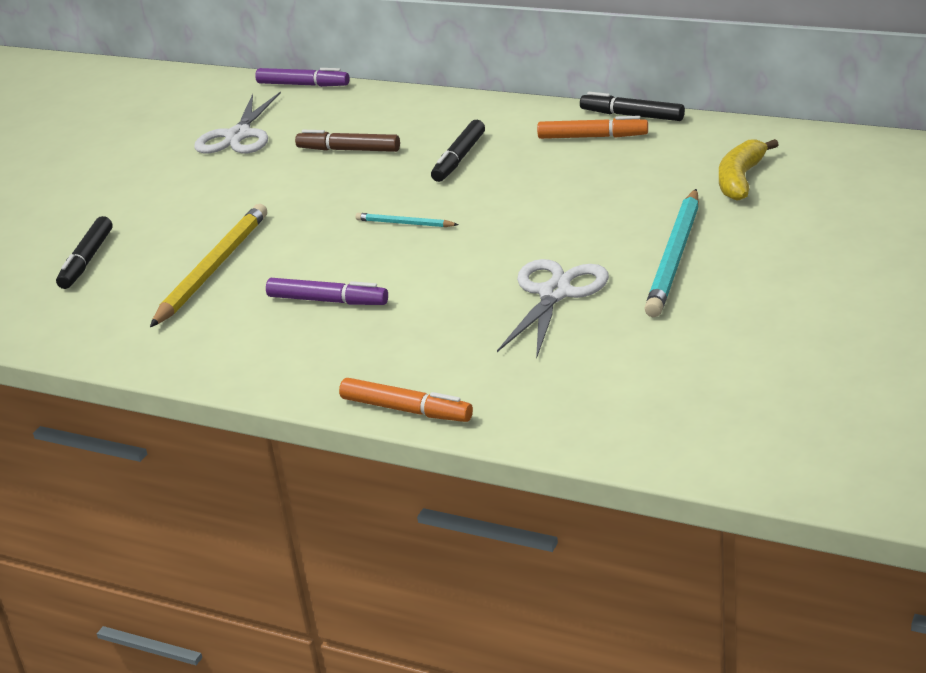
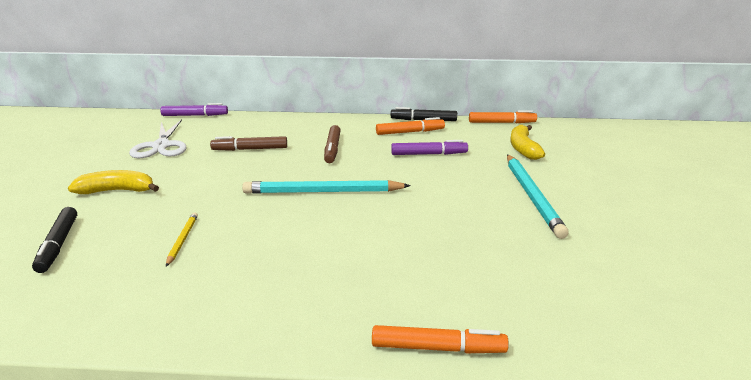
camera: 25 degrees left, 5 degrees down
yellow pencil [150,204,267,327] -> yellow pencil [166,212,198,267], size x0.49
purple marker [266,278,388,305] -> purple marker moved to [391,140,468,155]
turquoise pencil [356,213,459,227] -> turquoise pencil [242,180,411,194], size x2.05
black marker [431,120,485,182] -> brown marker [324,125,341,163]
white scissors [497,259,609,359] -> none
none -> yellow banana [68,170,159,194]
none -> orange marker [469,110,537,123]

